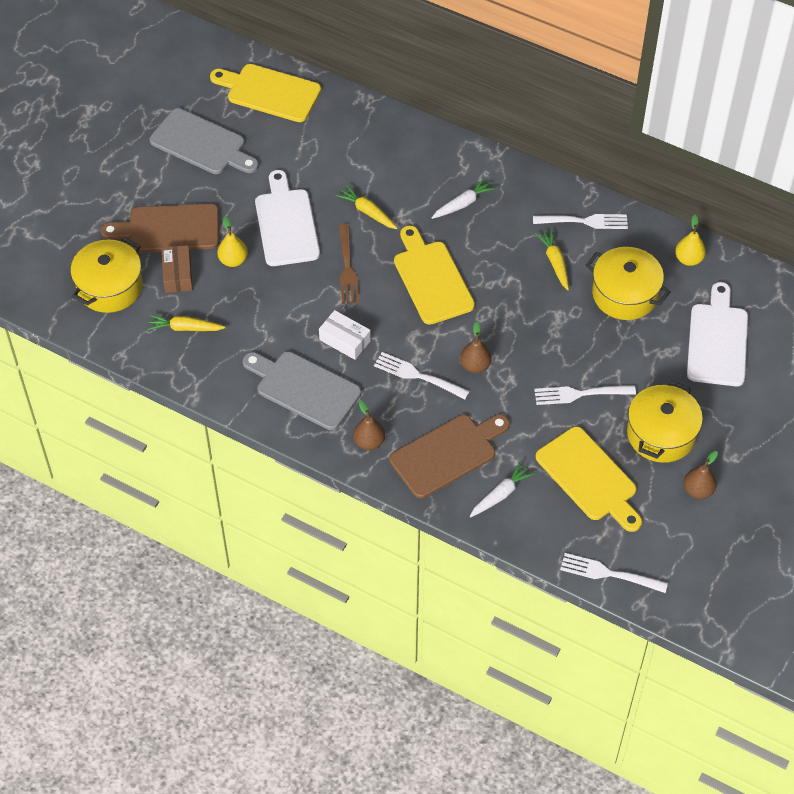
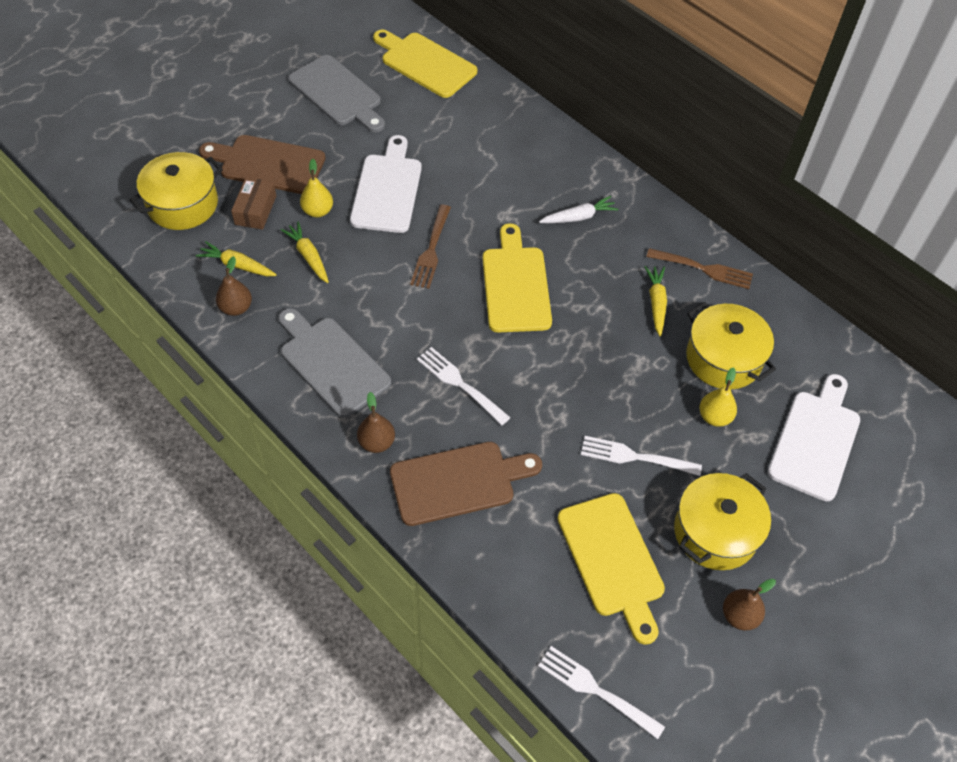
camera: 15 degrees right, 0 degrees up
white box [319,310,371,360] -> none
yellow carrot [336,185,398,229] -> yellow carrot moved to [281,222,329,283]
brown pear [460,321,491,373] -> brown pear moved to [216,256,252,316]
white carrot [470,461,535,517] -> none
white fork [533,214,628,229] -> brown fork [646,248,753,289]
yellow pear [675,215,706,266] -> yellow pear moved to [699,367,737,427]

